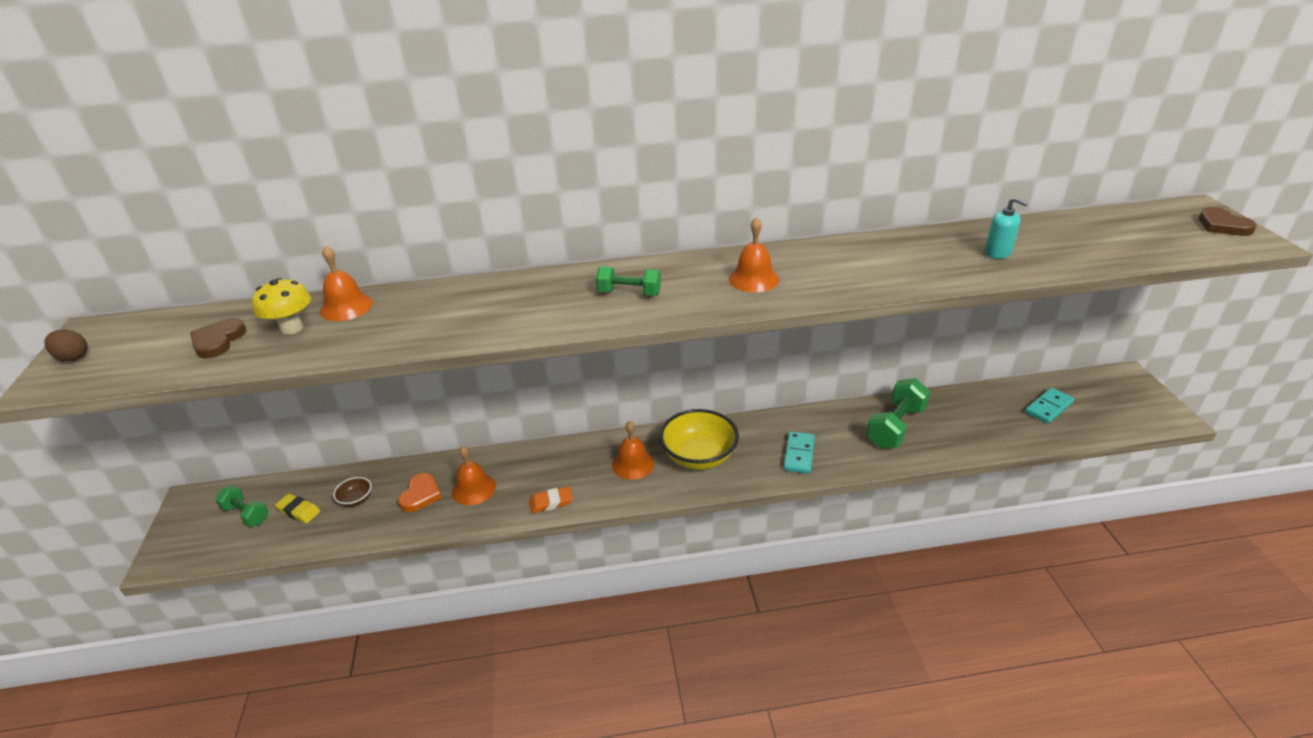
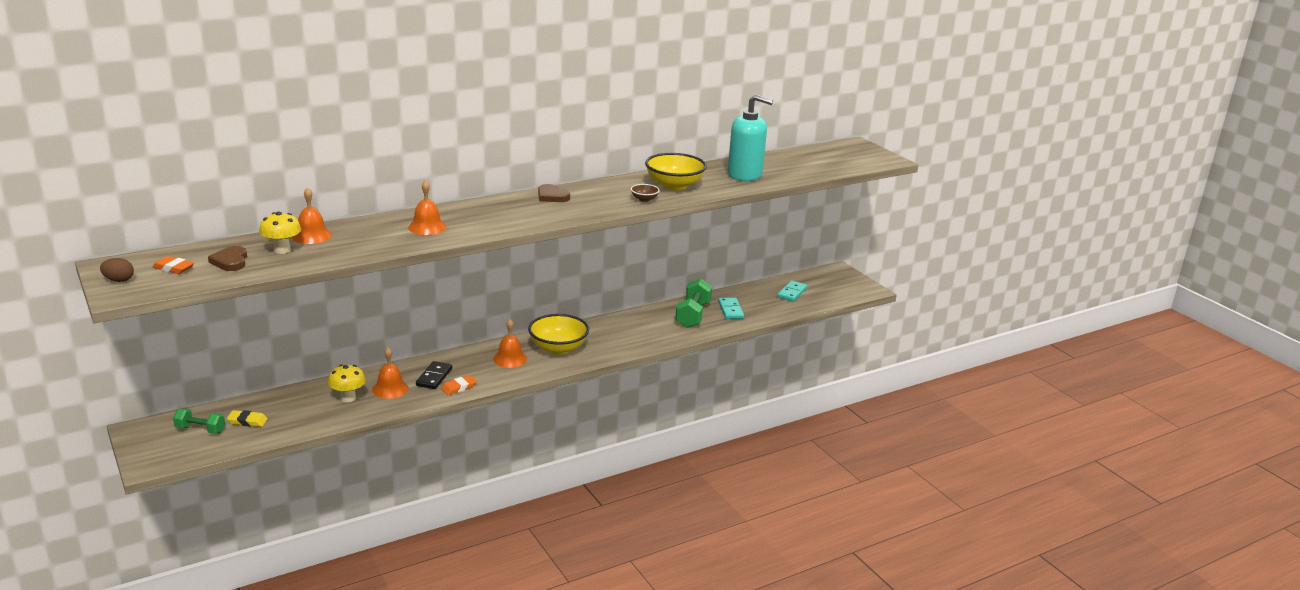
camera: 25 degrees left, 10 degrees down
brown bowl [333,477,372,507] -> brown bowl moved to [631,184,660,202]
orange heart [398,473,442,512] -> yellow mushroom [328,364,366,402]
green dumbbell [596,267,661,295] -> none
orange bell [729,217,779,292] -> orange bell moved to [408,180,446,235]
turquoise domino [784,431,815,474] -> turquoise domino moved to [718,298,744,319]
turquoise soap dispenser [985,197,1028,259] -> turquoise soap dispenser [728,95,773,181], size x2.09
brown heart [1199,207,1257,236] -> brown heart moved to [538,184,570,202]
none -> orange eraser [153,256,194,274]
none -> black domino [416,361,452,389]
none -> yellow bowl [645,153,707,191]

